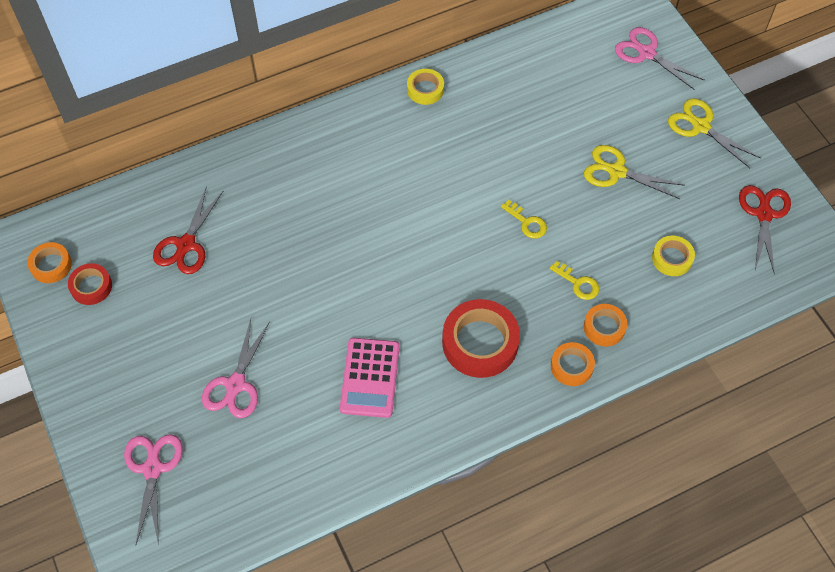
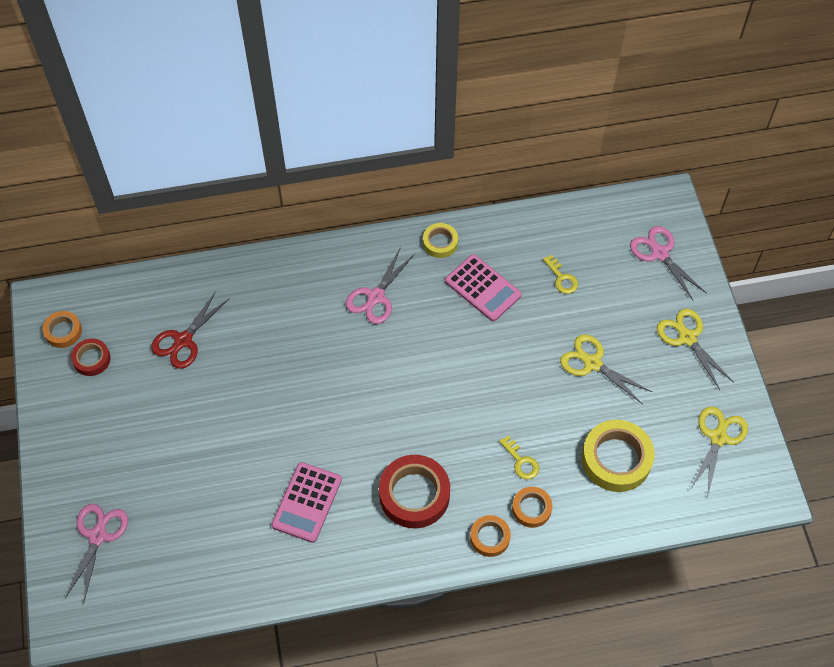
camera: 15 degrees right, 0 degrees up
pink scissors [202,319,270,418] -> pink scissors moved to [346,247,415,324]
yellow key [501,200,547,238] -> yellow key moved to [543,255,578,294]
yellow tape [652,236,695,276] -> yellow tape [582,420,654,492], size x1.81
red scissors [739,185,791,274] -> yellow scissors [690,407,748,495]
none -> pink calculator [445,254,522,322]

